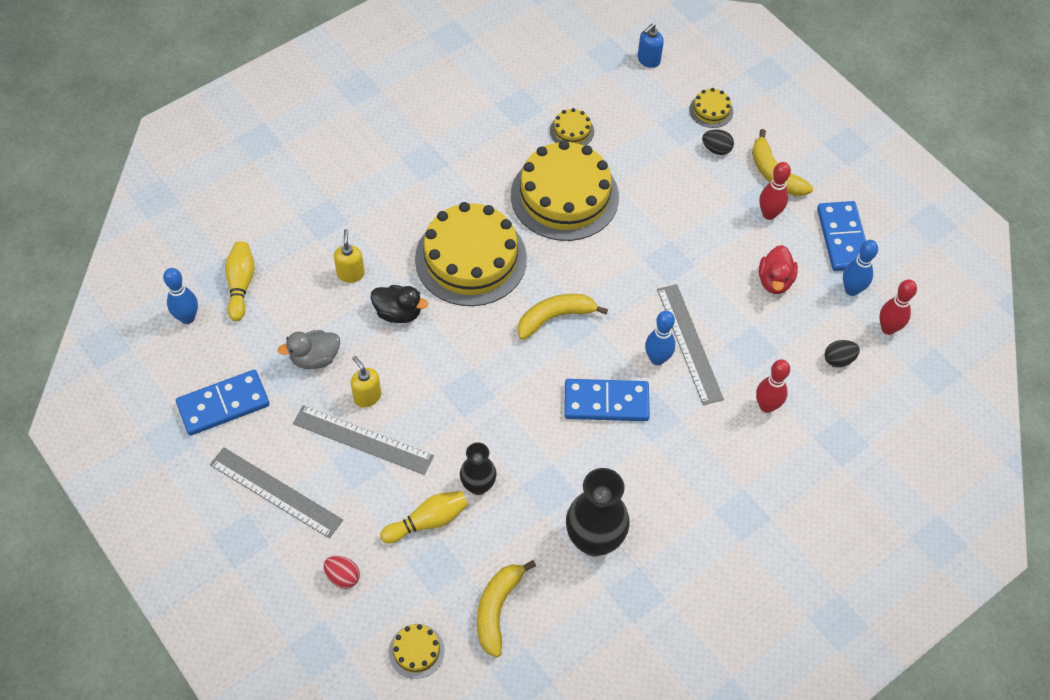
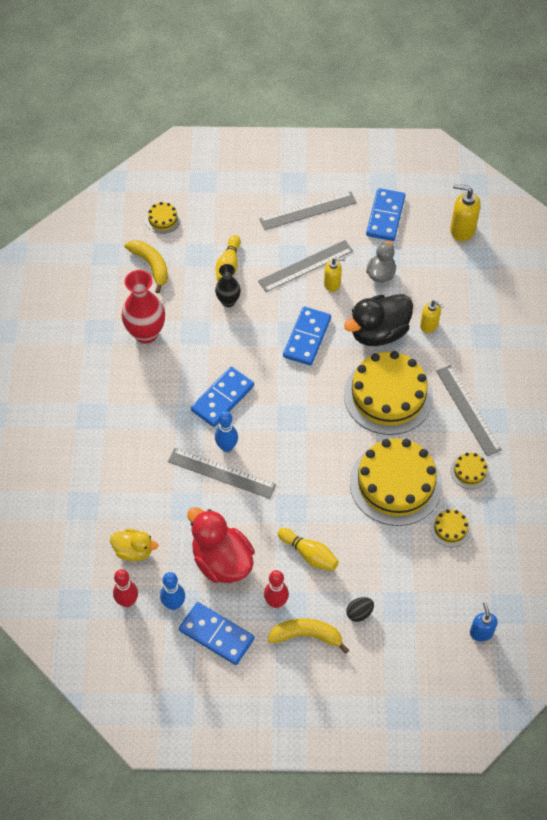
camera: 130 degrees right, 0 degrees up
blue bowling pin [163,268,198,324] -> yellow soap dispenser [450,184,481,241]
yellow bowling pin [225,241,255,321] -> yellow bowling pin moved to [278,528,339,571]
red egg [324,556,360,589] -> none
black duck [371,285,428,323] -> black duck [344,294,413,346], size x1.72
yellow banana [517,294,608,340] -> none
black vase [566,468,630,556] -> red vase [121,270,165,344]
yellow cake [689,88,733,128] -> yellow cake moved to [450,453,489,489]
red bowling pin [756,359,790,413] -> none
red duck [759,245,798,294] -> red duck [187,507,255,583], size x1.72
black egg [825,340,860,367] -> yellow duck [110,529,158,561]
none -> blue domino [283,307,331,366]
none -> grey ruler [436,365,502,456]

